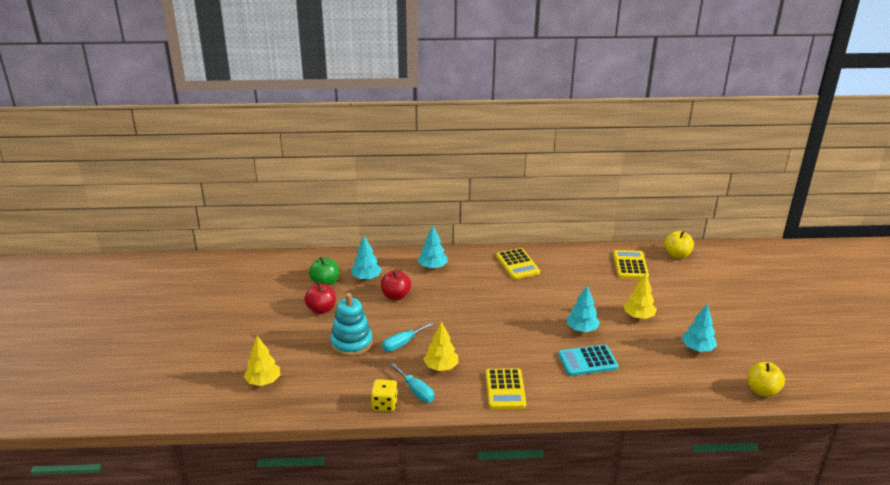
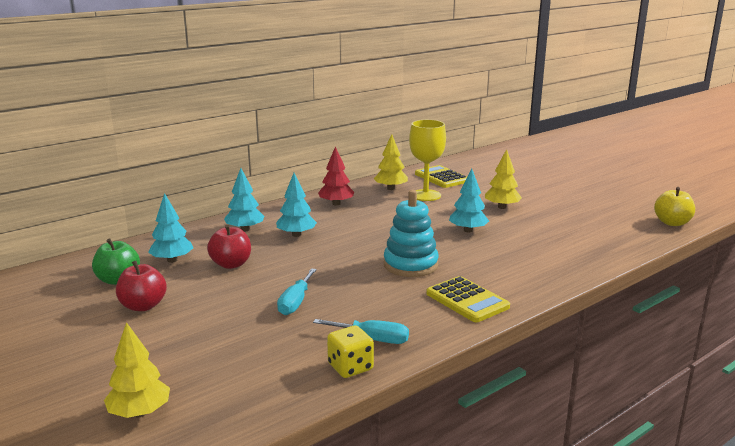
camera: 35 degrees left, 10 degrees down
turquoise stacking toy [330,293,373,356] -> turquoise stacking toy moved to [384,190,439,277]
yellow tree [423,321,458,371] -> yellow tree moved to [374,134,408,190]
yellow calculator [496,248,540,279] -> red tree [318,146,355,206]
turquoise calculator [558,345,618,376] -> none
yellow apple [664,231,694,259] -> none
turquoise tree [682,304,717,352] -> turquoise tree moved to [276,173,317,237]
none -> yellow goblet [409,120,446,201]

